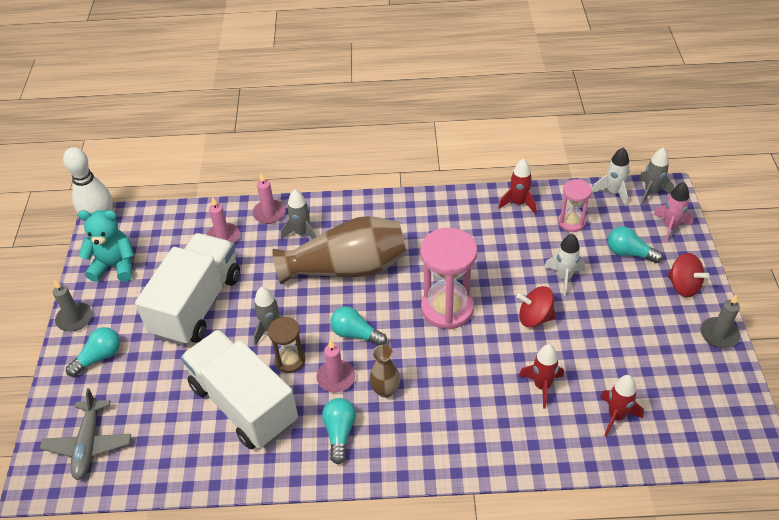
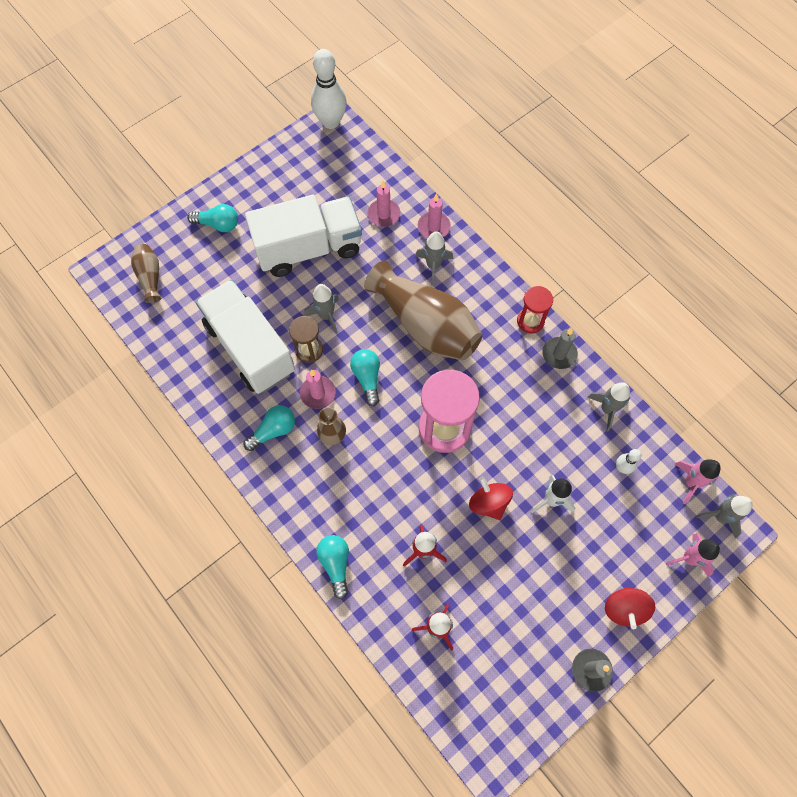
camera: 50 degrees right, 20 degrees up
grey plane [40,388,131,480] -> brown vase [131,244,161,303]
grey candle [53,280,92,331] -> grey candle moved to [542,328,578,369]
turquoise teddy bear [78,210,134,282] -> none
white truck [181,329,298,449] -> white truck turned 45 degrees counterclockwise [196,279,295,394]
red rocket [498,158,537,214] -> grey rocket [587,383,630,432]
pink hourglass [558,179,592,232] -> white bowling pin [616,449,642,474]
white rocket [592,147,630,206] -> pink rocket [675,460,720,504]
turquoise light bulb [608,226,663,263] -> turquoise light bulb moved to [316,535,349,599]
none -> red hourglass [517,286,553,334]

